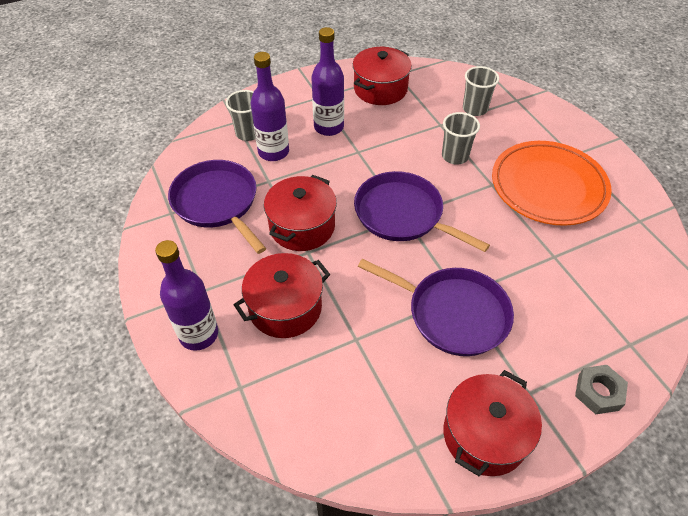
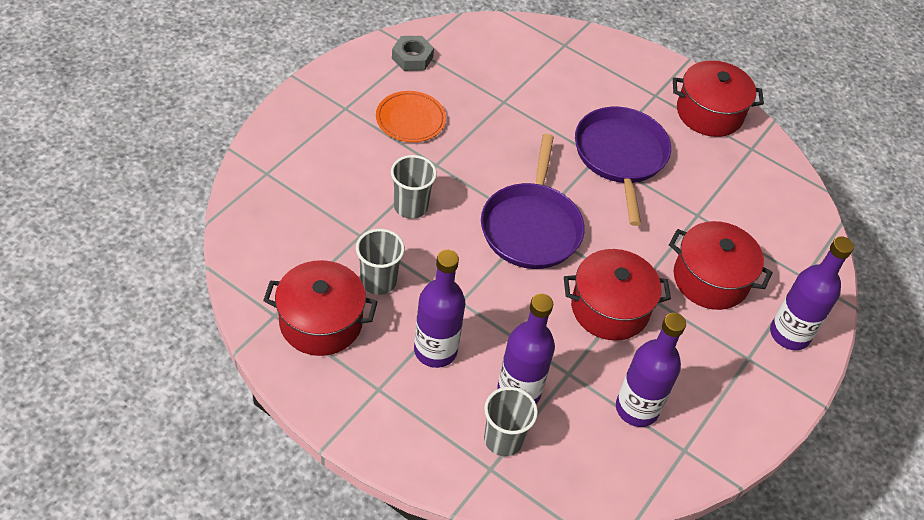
camera: 125 degrees left, 0 degrees up
purple pan [168,160,266,254] -> purple bottle [616,313,686,427]
grey cup [463,66,499,116] -> grey cup moved to [356,229,405,295]
orange plate [492,141,612,226] -> orange plate [376,91,446,142], size x0.53
grey nut [575,365,628,415] -> grey nut moved to [392,36,434,71]

